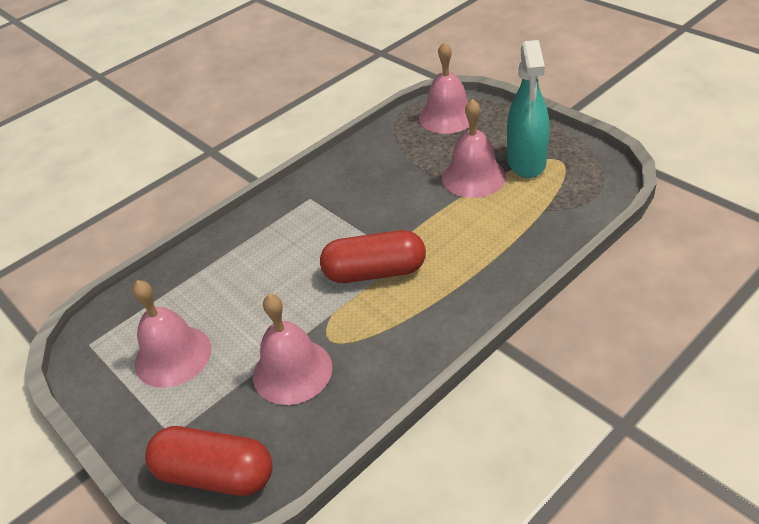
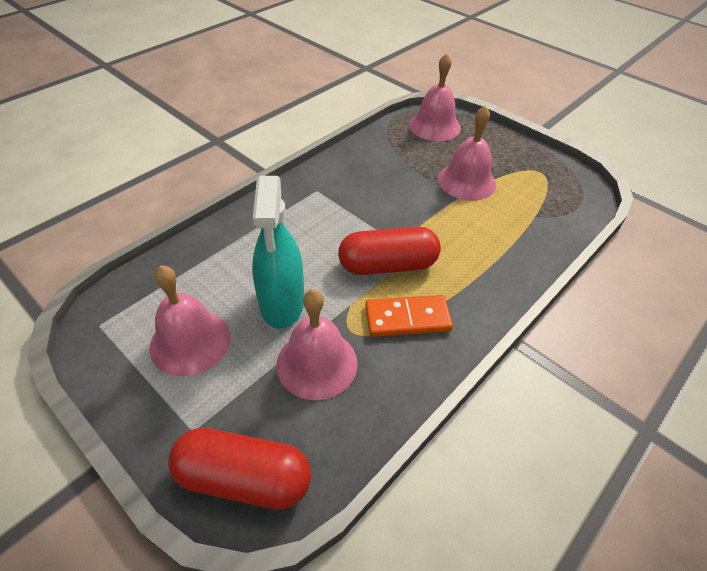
camera: 10 degrees left, 5 degrees up
turquoise spray bottle [507,40,549,178] -> turquoise spray bottle moved to [252,176,304,329]
none -> orange domino [365,295,453,337]

